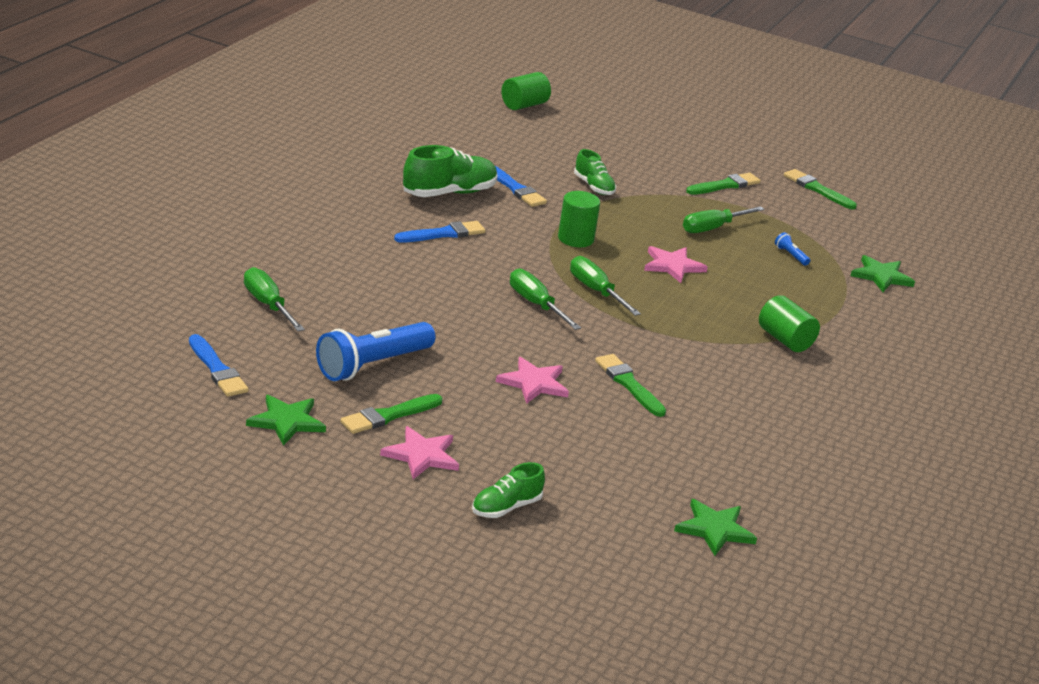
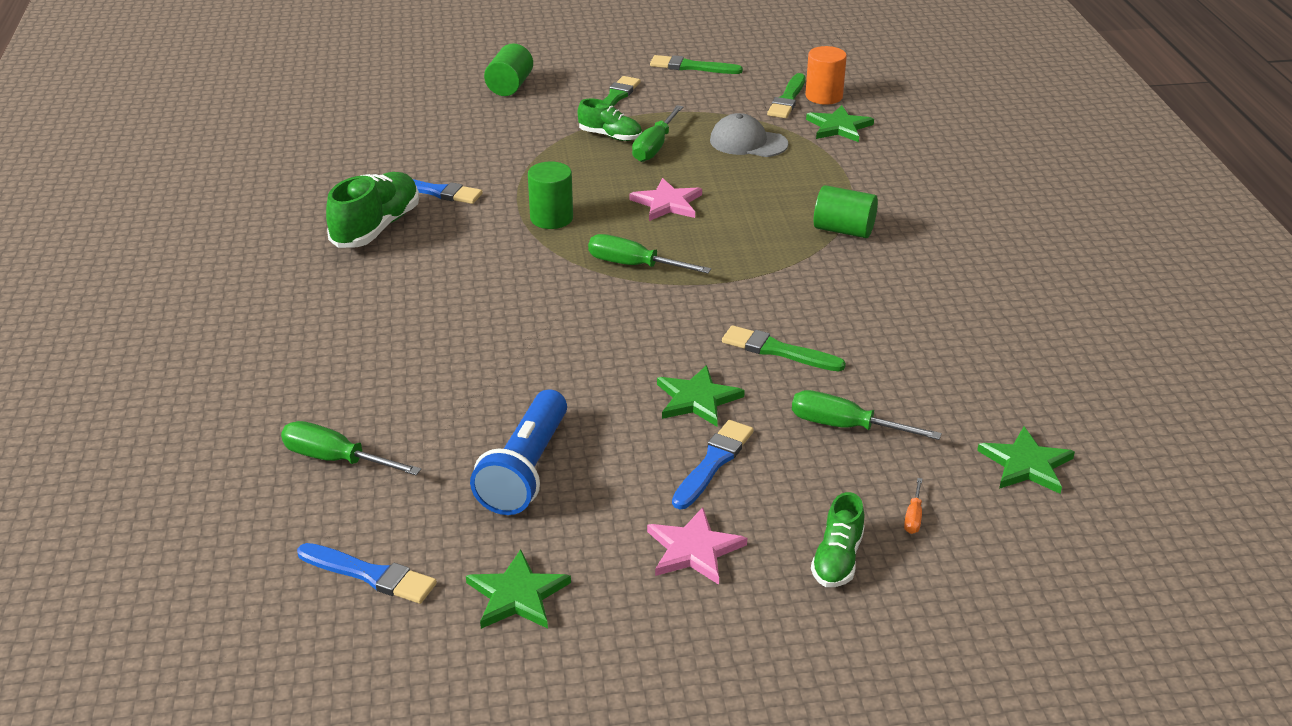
camera: 30 degrees left, 5 degrees up
green brush [340,394,442,434] -> green brush moved to [767,73,805,118]
blue brush [394,221,486,243] -> blue brush moved to [672,420,754,510]
pink star [496,357,569,404] -> green star [657,365,745,427]
green cylinder [501,72,551,110] -> green cylinder moved to [484,43,533,96]
green screwdriver [510,268,581,330] -> green screwdriver moved to [792,390,942,440]
green shoe [574,149,616,195] -> green shoe moved to [578,98,642,141]
blue flashlight [775,232,810,266] -> grey cap [710,113,788,157]
none -> orange cylinder [805,46,847,105]
none -> orange screwdriver [904,478,922,534]

